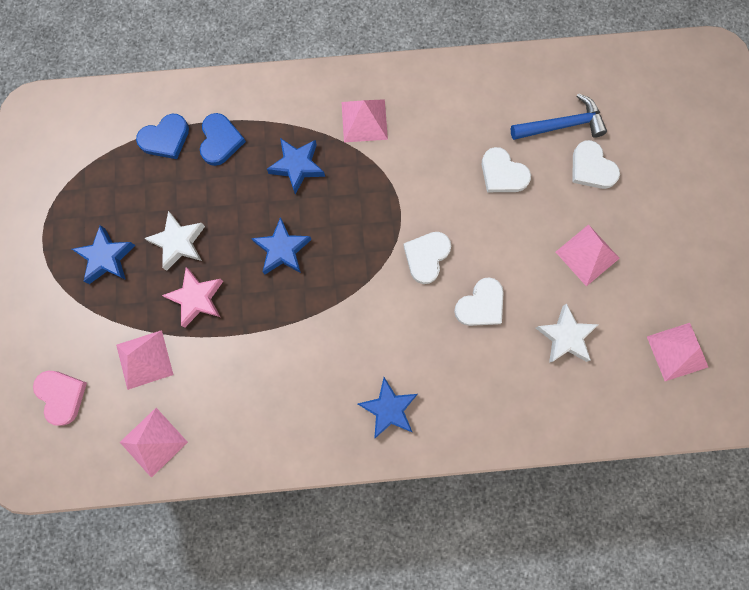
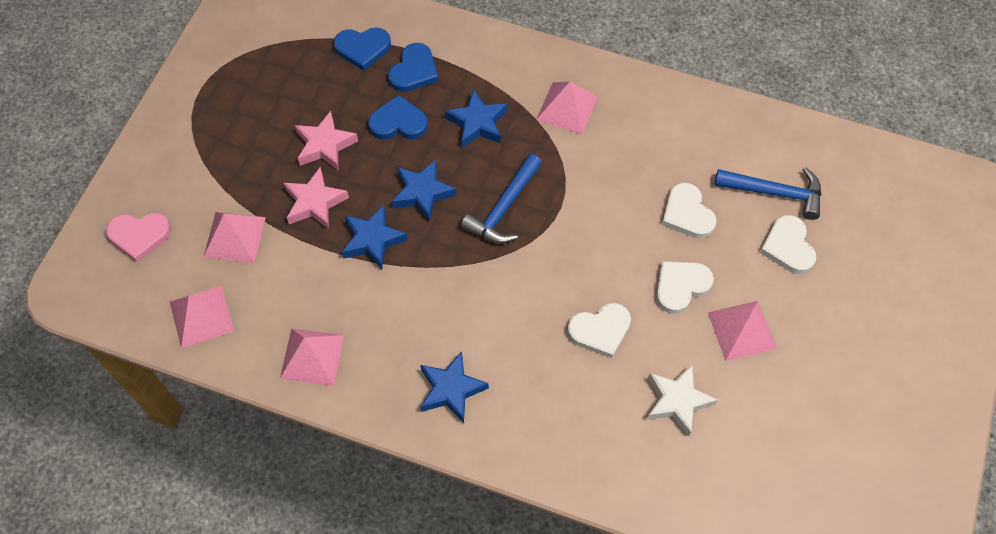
camera: 25 degrees right, 15 degrees down
pink heart [33,370,87,426] -> pink heart turned 90 degrees clockwise [106,212,171,262]
blue star [72,225,135,284] -> blue star moved to [342,205,408,269]
white star [144,211,205,271] -> pink star [295,111,358,170]
white heart [403,232,451,284] -> white heart moved to [656,261,714,314]
pink pyramid [647,323,708,381] -> pink pyramid moved to [280,329,344,386]
none -> blue heart [368,95,428,140]
none -> blue hammer [461,154,542,244]

